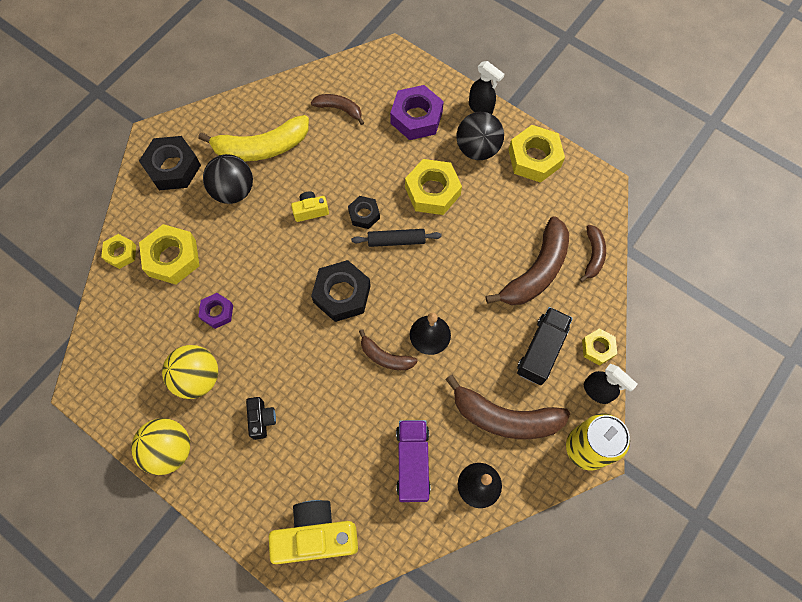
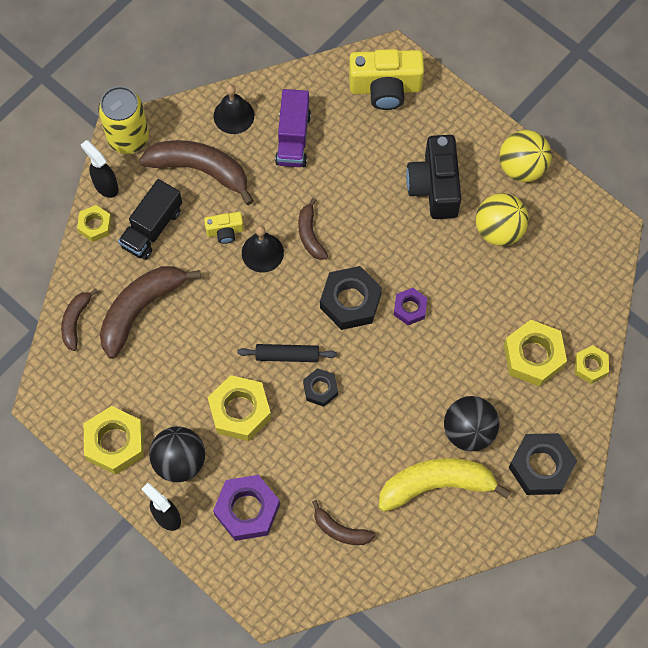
camera: 175 degrees left, 0 degrees up
purple nut [198,293,233,329] -> purple nut moved to [394,288,427,325]
black camera [246,397,276,440] -> black camera [406,135,461,219], size x2.00
yellow camera [291,191,329,222] -> yellow camera moved to [204,212,244,244]
brown banana [359,329,418,370] -> brown banana turned 135 degrees counterclockwise [298,198,328,260]

